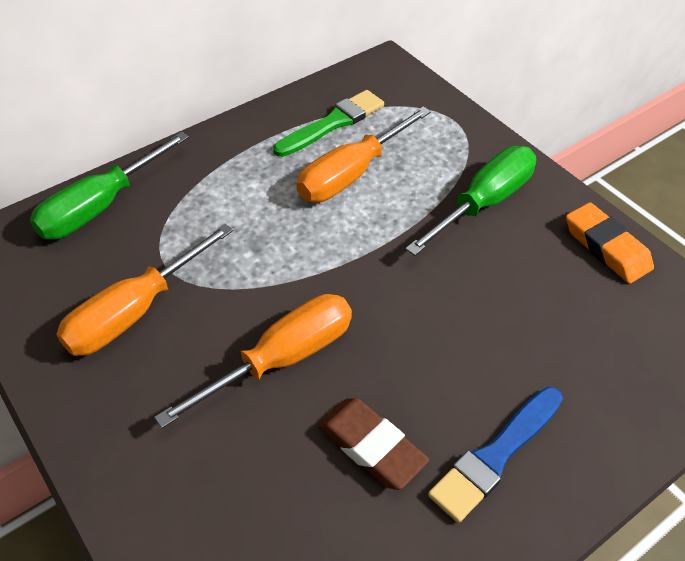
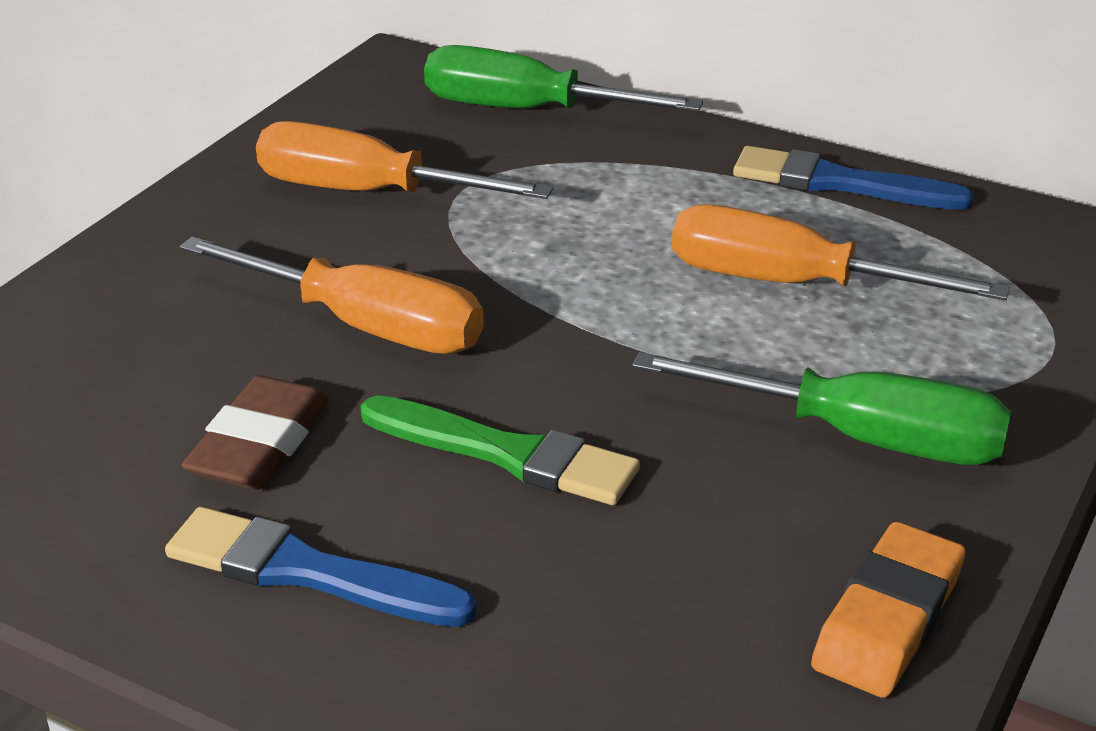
camera: 65 degrees right, 15 degrees down
green brush [273,90,384,157] -> green brush moved to [360,395,640,505]
none -> blue brush [733,146,973,210]

